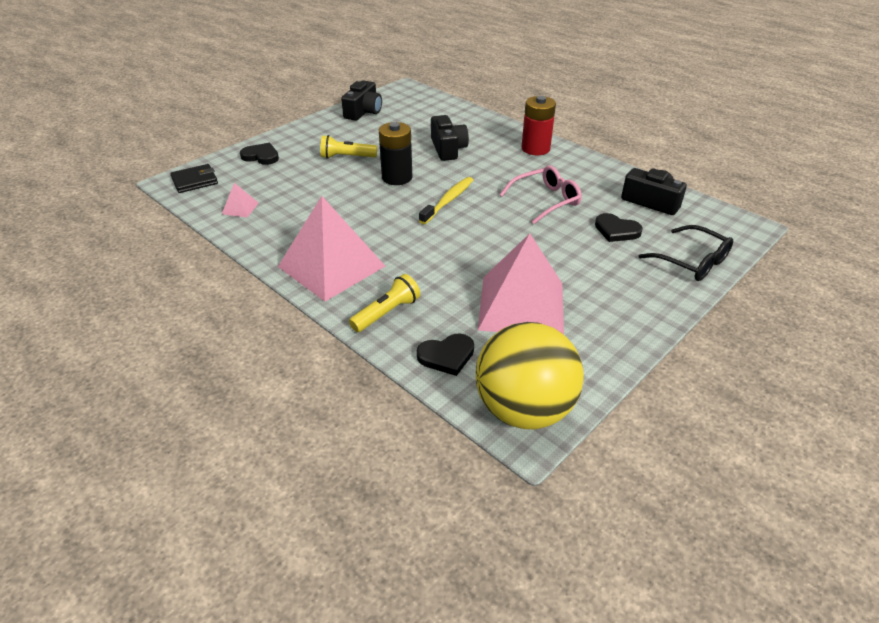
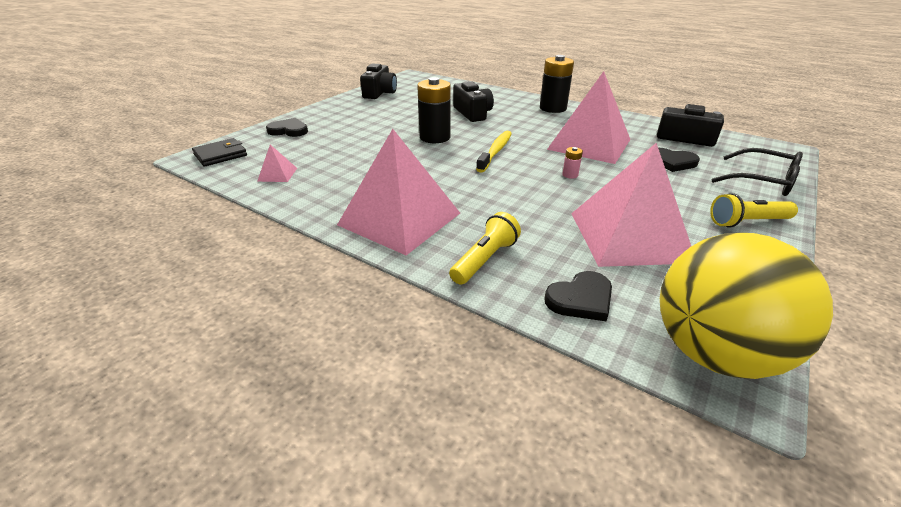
camera: 10 degrees left, 5 degrees down
yellow flashlight [320,135,377,159] -> yellow flashlight moved to [710,193,798,227]
pink glasses [500,166,582,224] -> pink pyramid [547,71,630,164]
red battery [522,96,556,155] -> black battery [540,55,574,113]
none -> pink battery [562,147,583,179]

